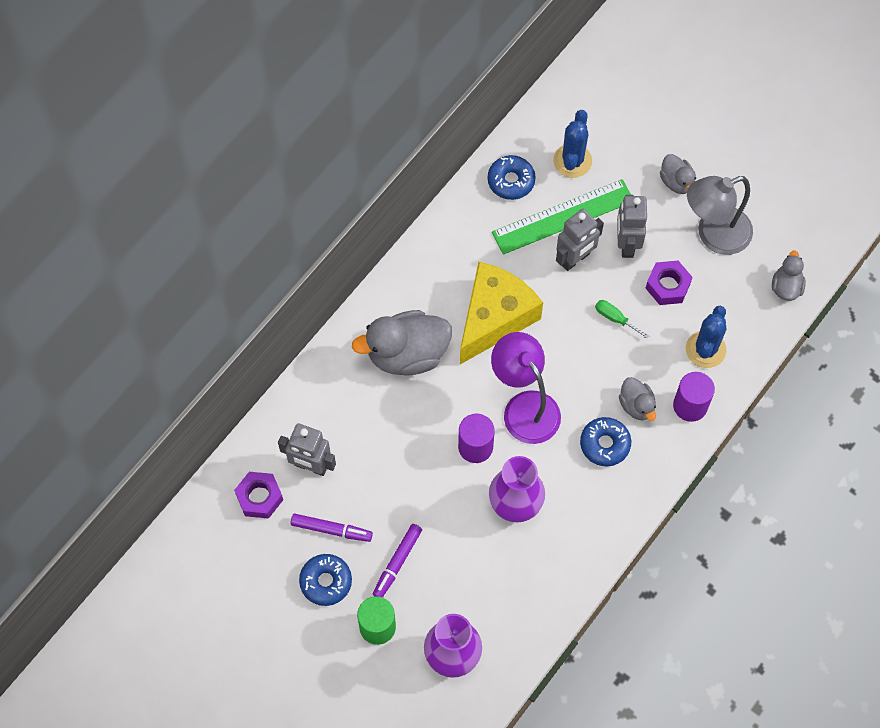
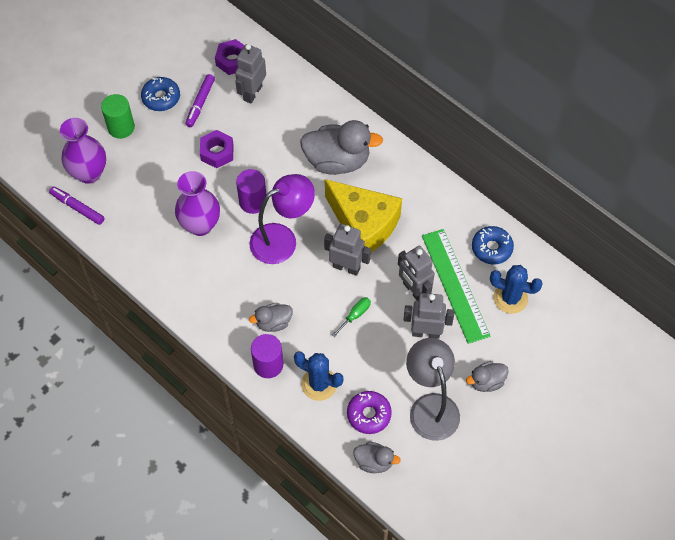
camera: 95 degrees right, 5 degrees down
grey duck [352,310,452,375] -> grey duck turned 105 degrees clockwise [300,120,383,175]
purple marker [373,524,422,597] -> purple marker moved to [49,186,105,225]
blue donut [580,417,631,466] -> none
purple nut [646,261,693,305] -> purple nut moved to [200,130,234,168]
none -> grey robot [324,224,371,276]
none -> purple donut [347,391,392,434]

